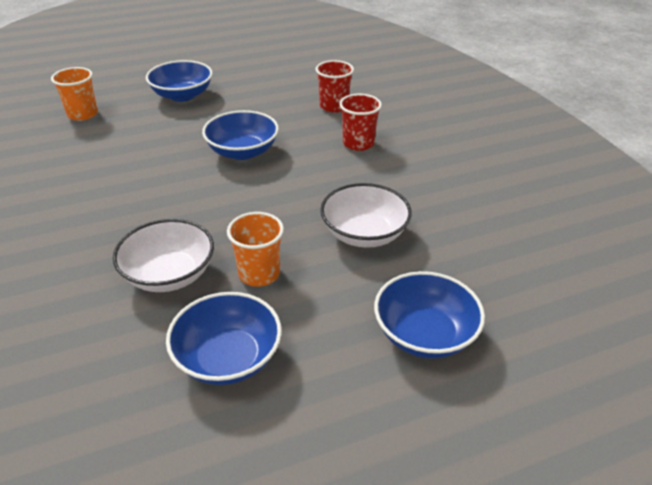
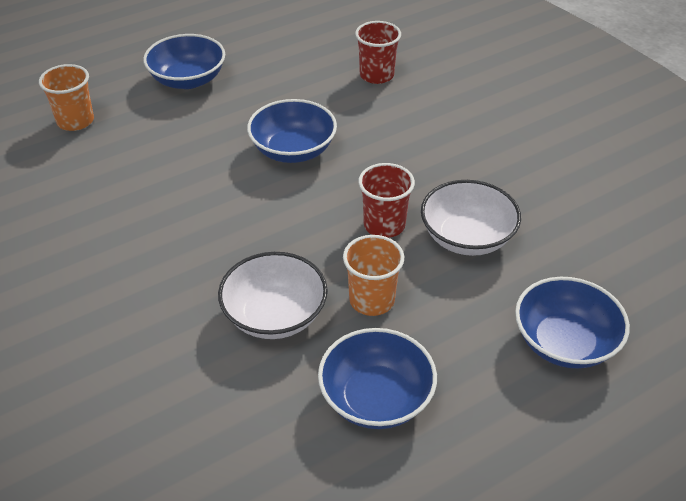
camera: 10 degrees left, 5 degrees up
red cup [339,94,382,151] -> red cup moved to [358,163,415,238]

